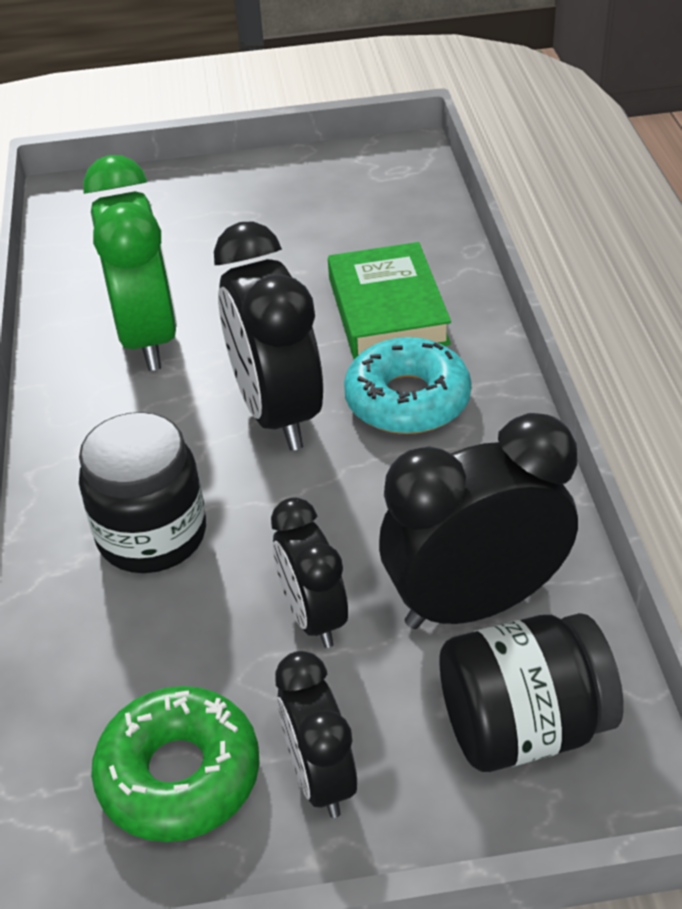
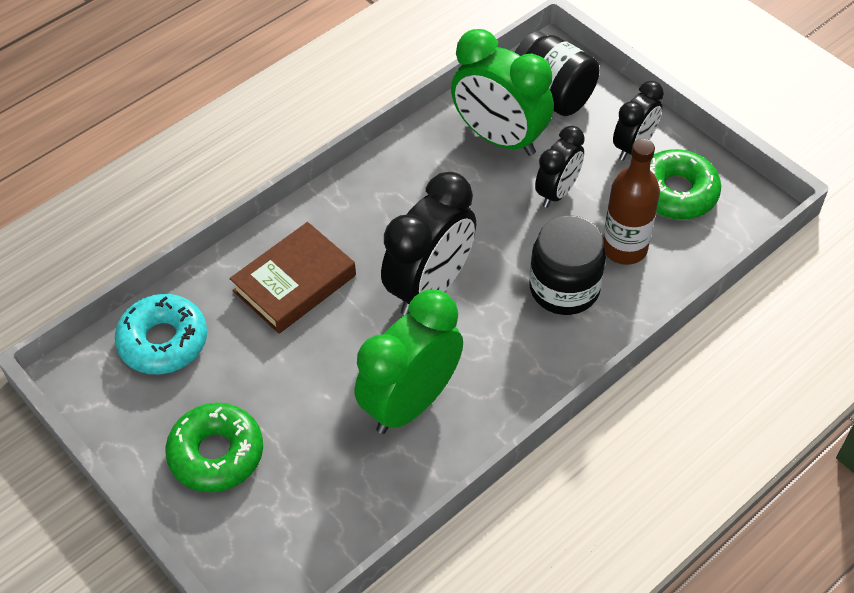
camera: 125 degrees left, 10 degrees up
green book [328,242,451,359] -> brown book [230,222,356,334]
turquoise donut [344,337,471,434] -> turquoise donut moved to [115,294,207,374]
black clock [379,413,578,629] -> green clock [451,29,554,156]
none -> green donut [166,403,263,492]
none -> brown bottle [603,139,660,265]

